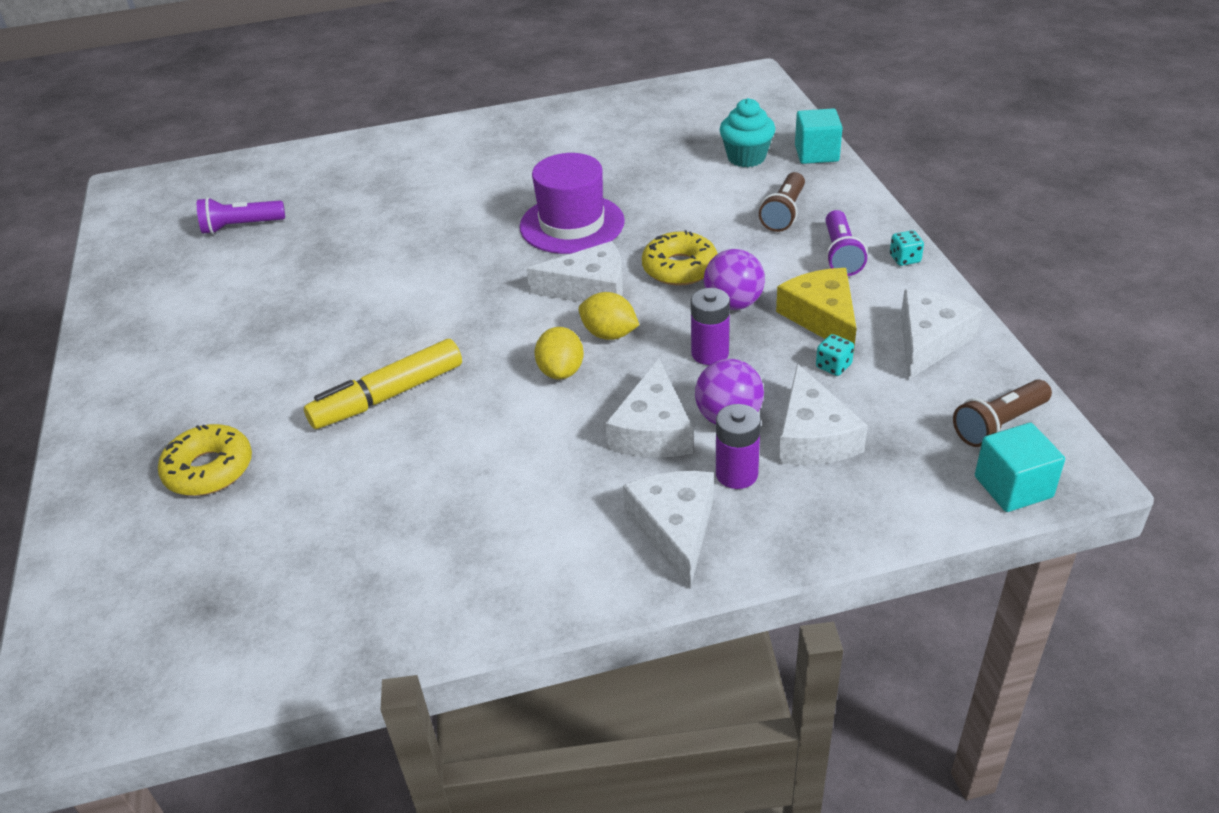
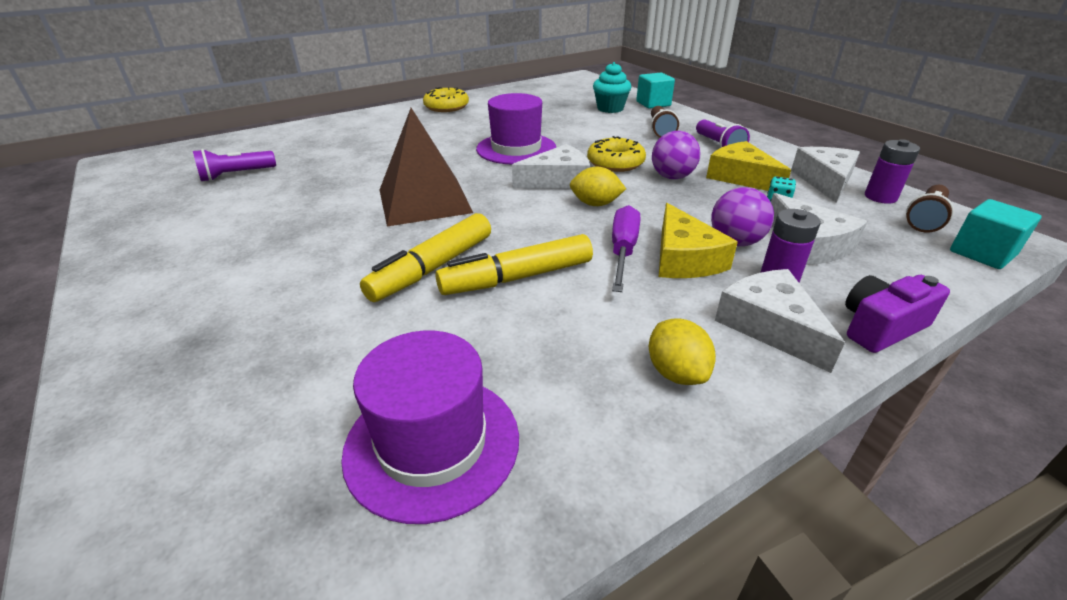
camera: 20 degrees left, 5 degrees down
yellow donut [158,424,252,496] -> yellow donut moved to [423,87,469,112]
yellow lemon [534,327,584,380] -> yellow lemon moved to [649,318,716,385]
white cheese [605,359,693,458] -> yellow cheese [659,203,738,278]
purple battery [691,288,730,365] -> purple battery moved to [865,139,920,204]
turquoise dice [890,230,924,266] -> none
none -> purple hat [341,331,519,524]
none -> brown pyramid [380,108,473,227]
none -> yellow marker [435,234,593,295]
none -> purple screwdriver [612,205,640,292]
none -> purple camera [845,275,950,353]

